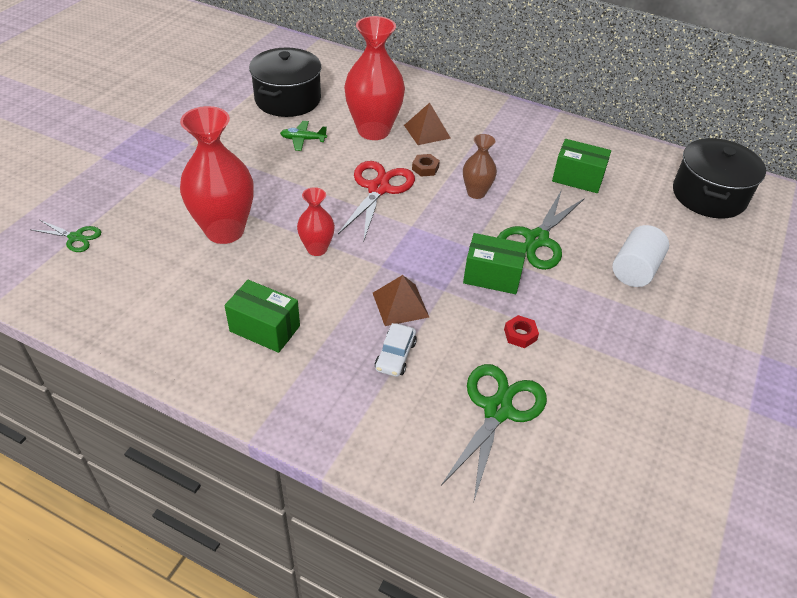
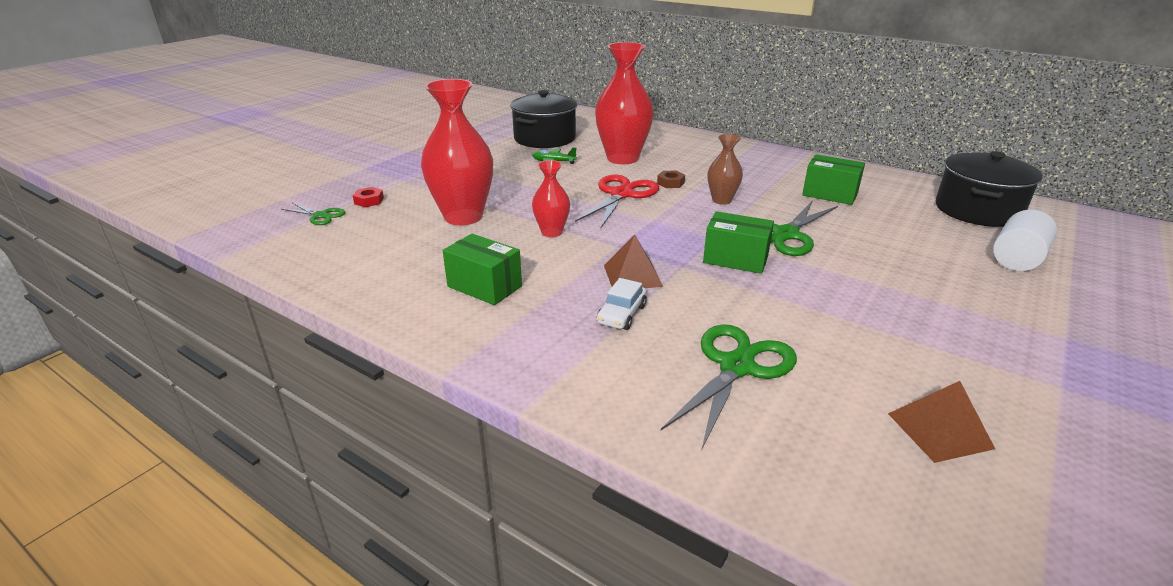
camera: 10 degrees right, 15 degrees down
brown pyramid [404,103,451,145] -> brown pyramid moved to [888,381,995,463]
red nut [504,315,539,348] -> red nut moved to [353,187,384,207]
white cylinder [612,225,669,287] -> white cylinder moved to [993,210,1057,271]

